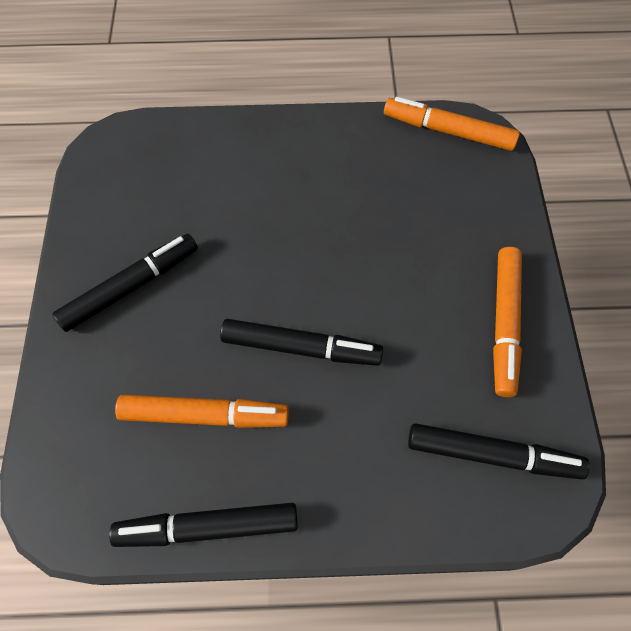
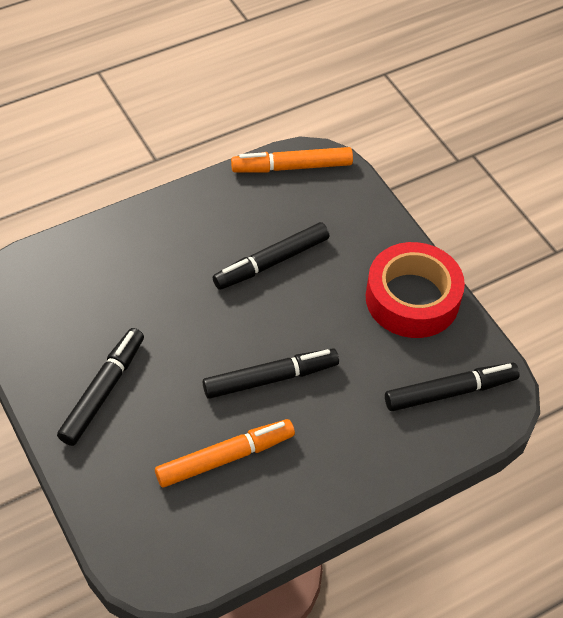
camera: 30 degrees left, 10 degrees down
black marker [109,503,298,547] -> black marker moved to [213,222,329,290]
orange marker [493,247,522,397] -> red tape [366,242,465,338]

